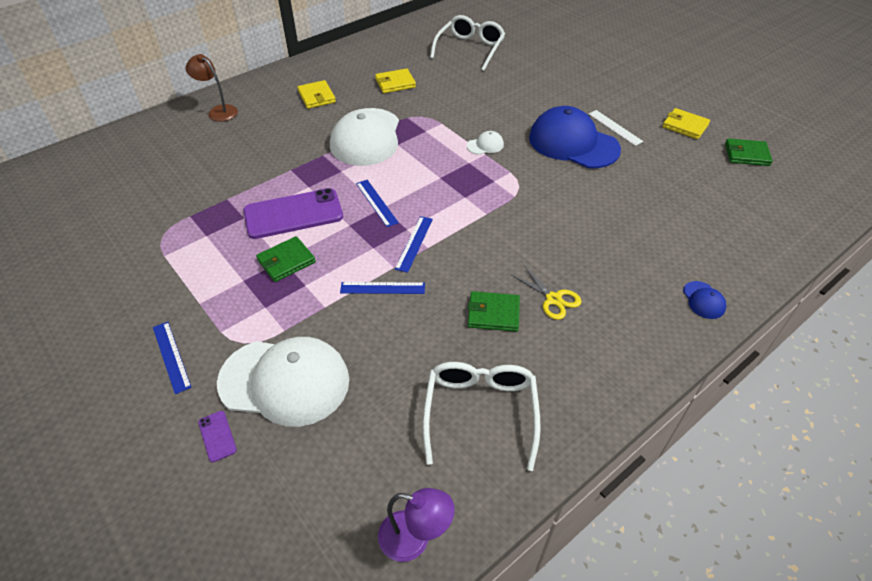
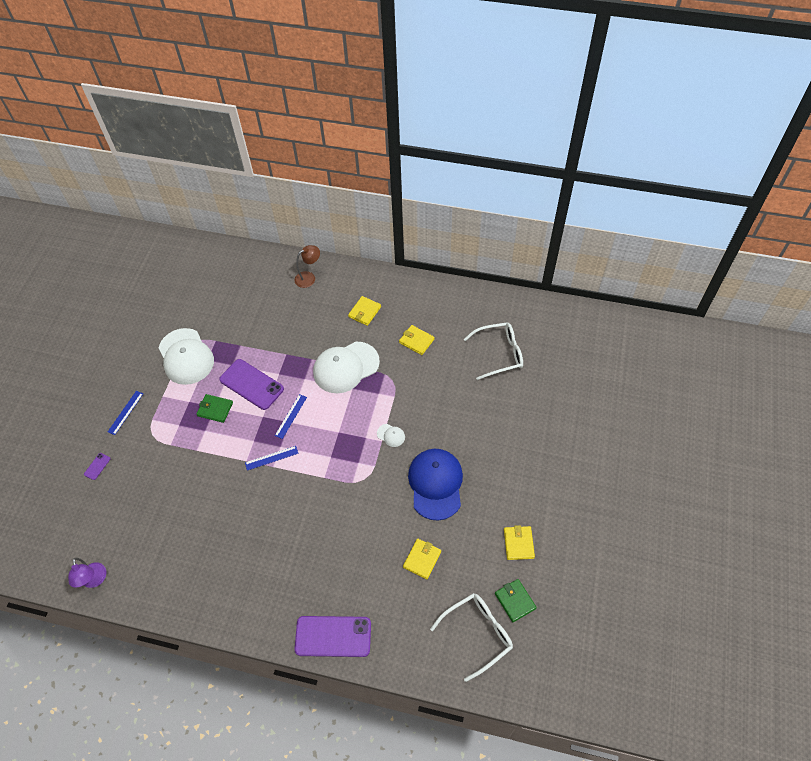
camera: 55 degrees right, 10 degrees up
brown lamp [186,54,238,122] -> brown lamp turned 60 degrees clockwise [294,245,320,288]
white cap [217,337,349,427] -> white cap moved to [159,328,214,385]
blue ruler [340,282,425,294] -> none
white glasses [423,362,541,471] -> white glasses moved to [430,593,513,682]
green wallet [468,291,520,332] -> none
yellow scissors [511,266,582,320] -> none
white ruler [589,110,643,146] -> none
blue cap [683,281,726,319] -> purple phone [295,616,371,657]
none -> yellow wallet [403,539,441,579]

